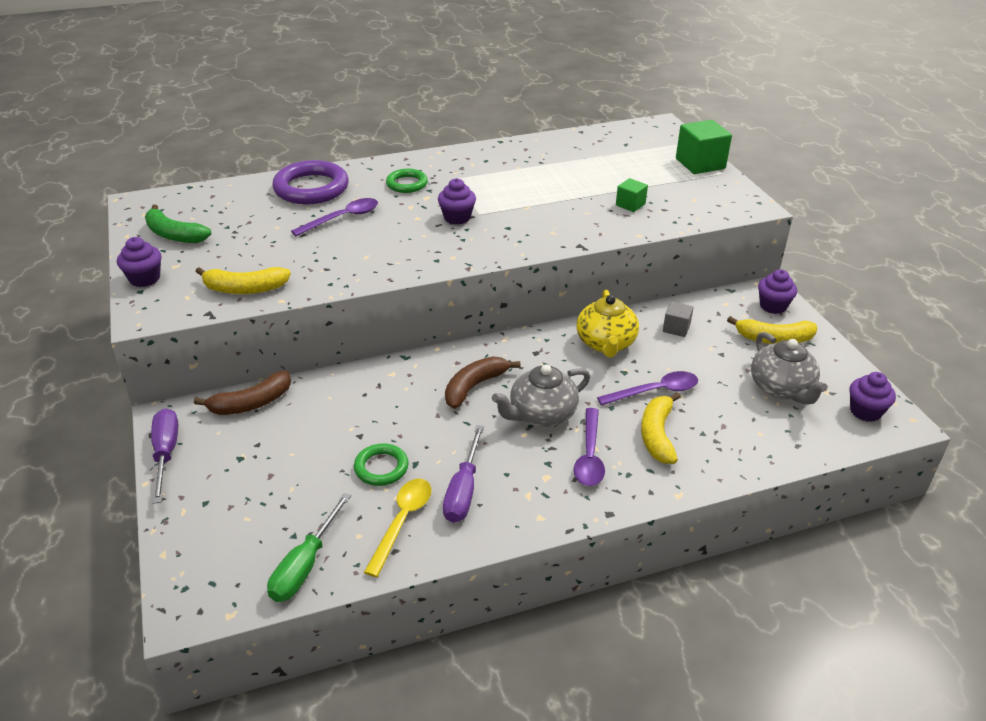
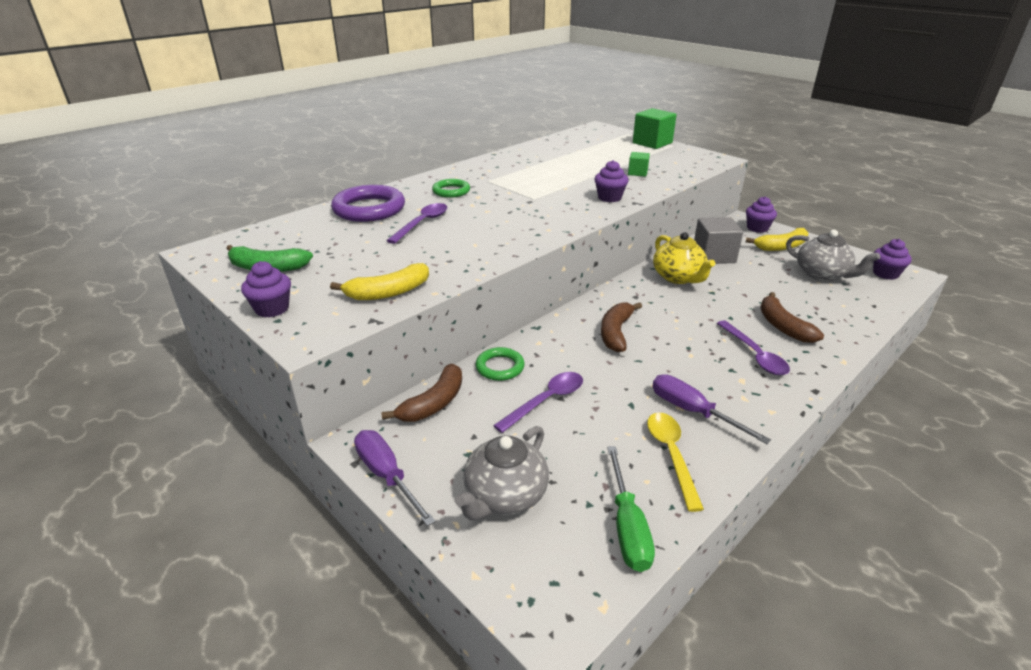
camera: 25 degrees left, 5 degrees down
green ring [354,444,409,486] -> green ring moved to [476,347,525,381]
purple cupcake [438,178,476,225] -> purple cupcake moved to [594,160,628,202]
purple screwdriver [443,425,484,523] -> purple screwdriver turned 150 degrees clockwise [652,374,771,444]
grey teapot [492,364,590,427] -> grey teapot moved to [455,426,549,521]
purple spoon [597,371,698,406] -> purple spoon moved to [493,372,583,433]
yellow banana [641,392,681,464] -> brown banana [760,292,824,343]
grey cube [663,301,694,337] -> grey cube [694,217,743,264], size x1.81

